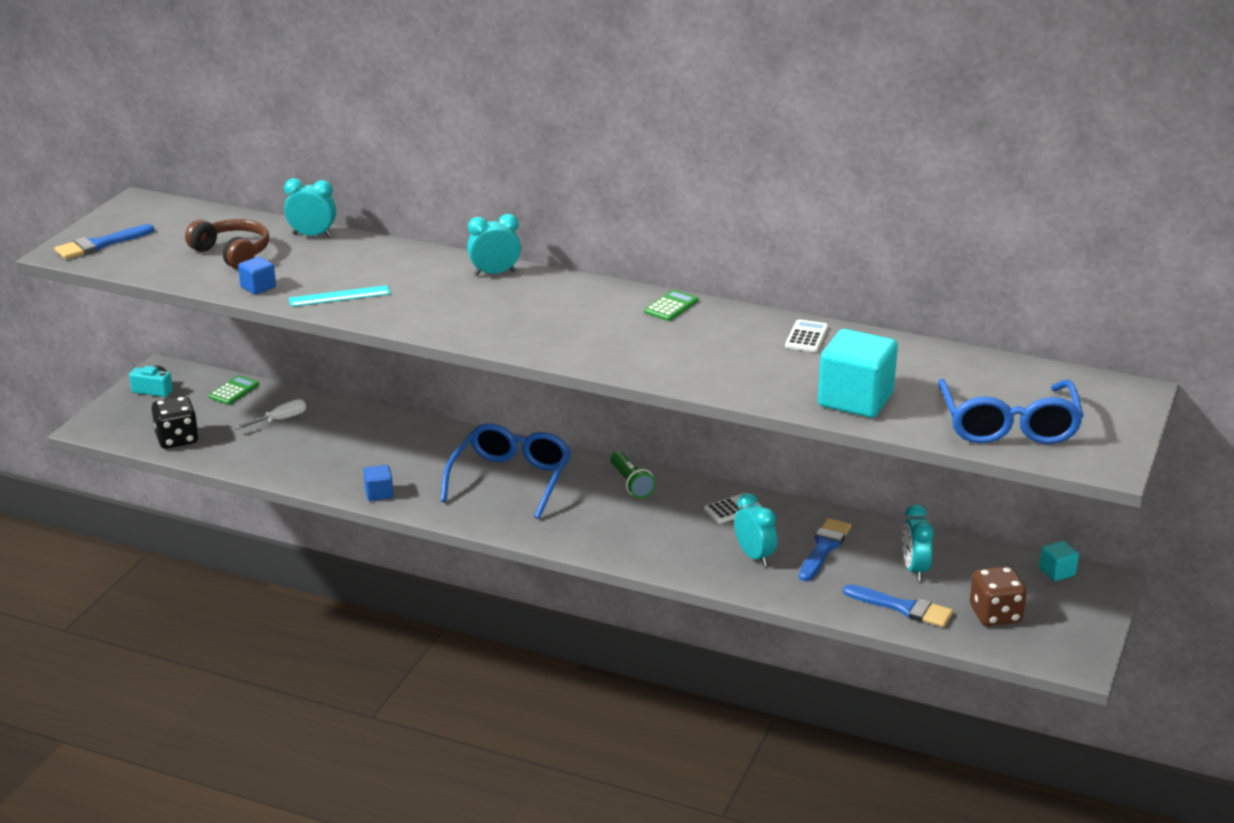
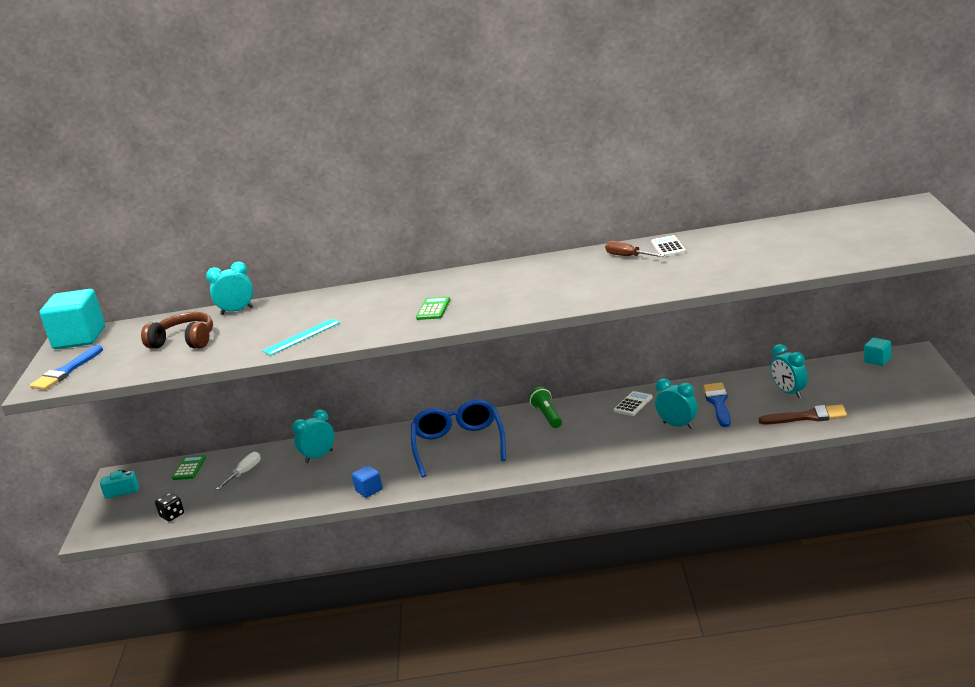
camera: 20 degrees left, 5 degrees down
black dice [152,396,199,449] -> black dice [155,493,184,521], size x0.61
blue cube [238,257,276,295] -> none
turquoise clock [467,214,521,276] -> turquoise clock moved to [292,410,334,463]
green flashlight [610,451,656,499] -> green flashlight turned 150 degrees counterclockwise [529,387,562,428]
green calculator [644,290,698,321] -> green calculator moved to [416,296,450,320]
turquoise cube [818,329,898,418] -> turquoise cube moved to [40,289,105,349]
blue brush [843,584,953,627] -> brown brush [759,404,847,424]
blue glasses [938,379,1084,444] -> none
brown dice [970,566,1027,626] -> none
none -> brown screwdriver [605,241,665,257]

